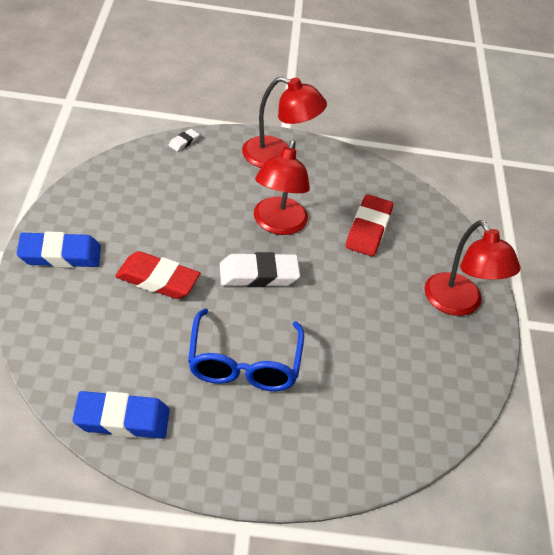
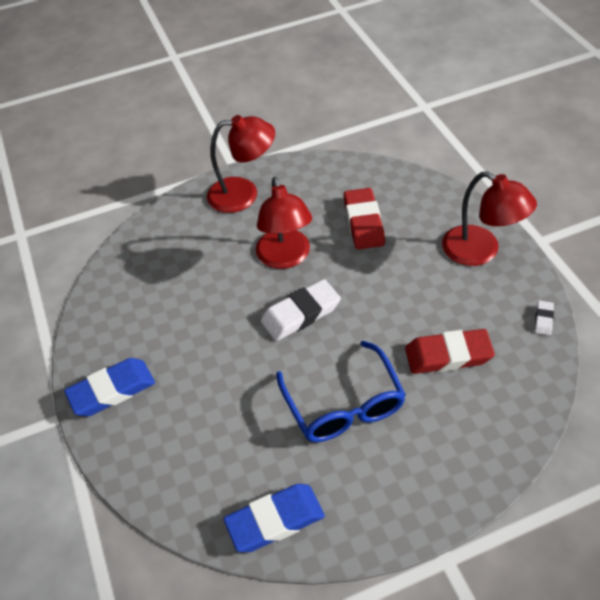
camera: 15 degrees left, 5 degrees up
red eraser [115,251,200,299] -> red eraser moved to [405,329,495,374]
white eraser [169,129,199,151] -> white eraser moved to [535,301,554,335]

